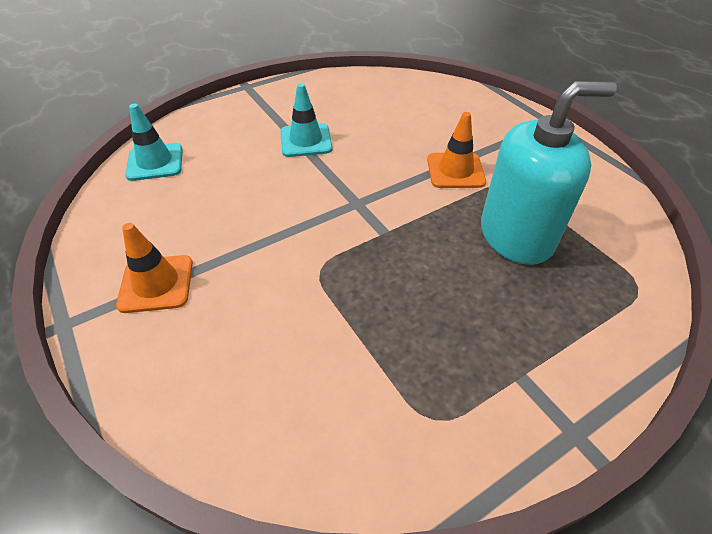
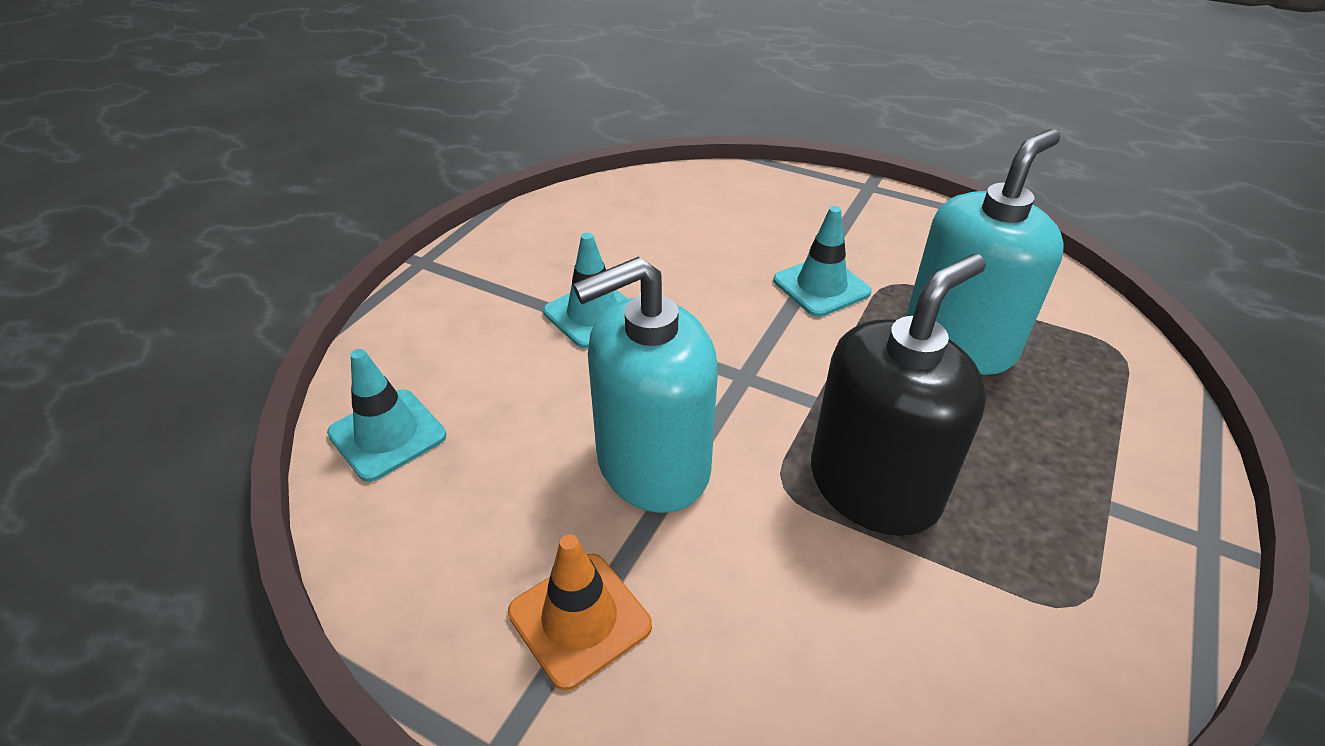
camera: 30 degrees left, 5 degrees down
orange traffic cone [427,112,486,188] -> turquoise traffic cone [773,206,872,317]
none -> turquoise soap dispenser [573,257,718,513]
none -> black soap dispenser [811,254,986,536]

